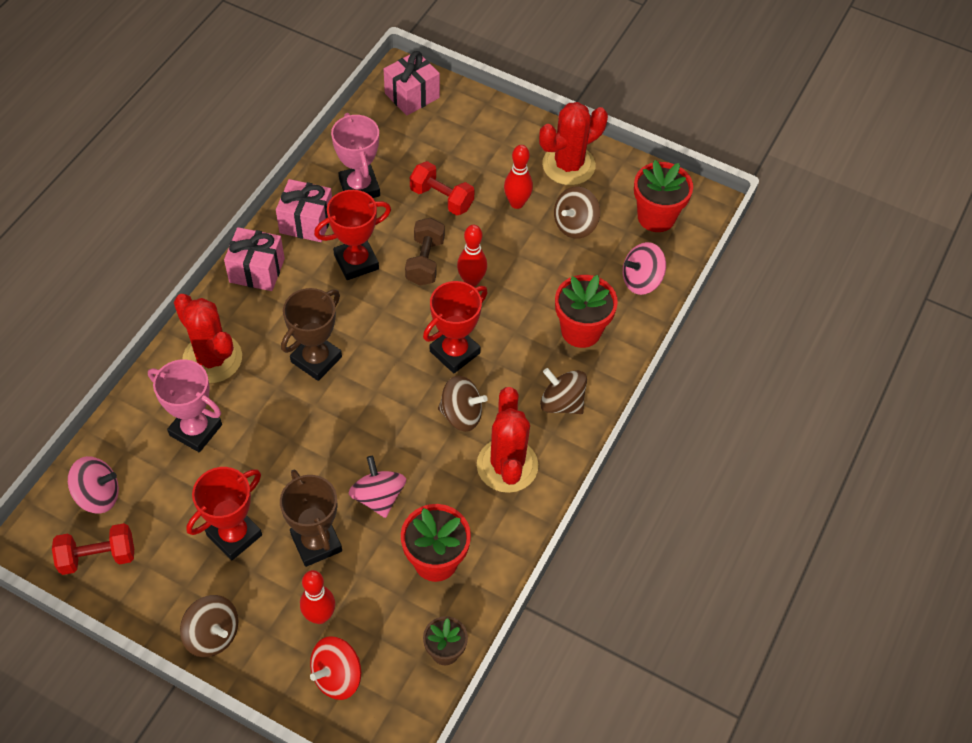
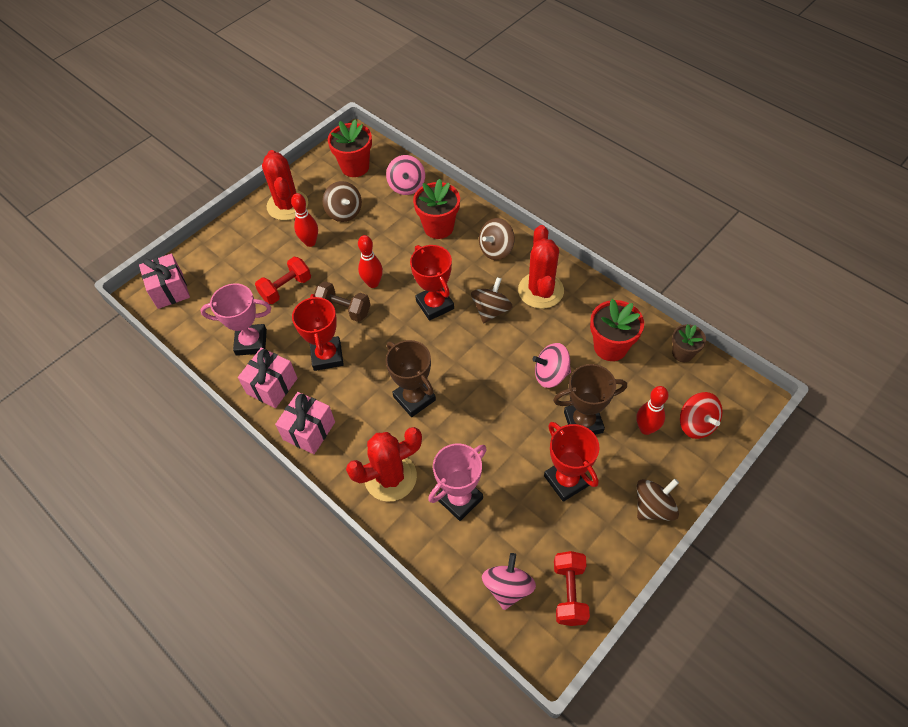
camera: 70 degrees left, 0 degrees up
red cactus [477,387,538,493] -> red cactus turned 75 degrees clockwise [518,225,564,309]

